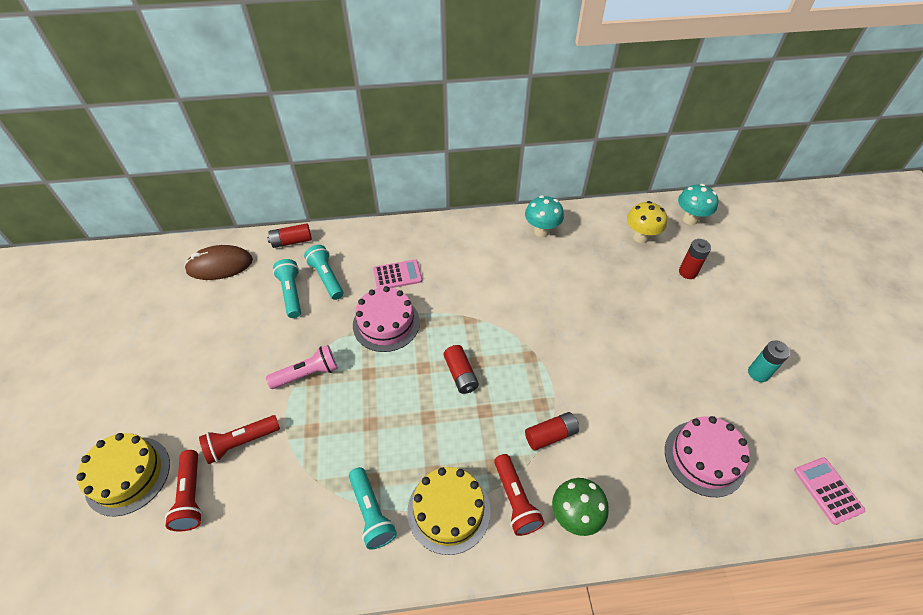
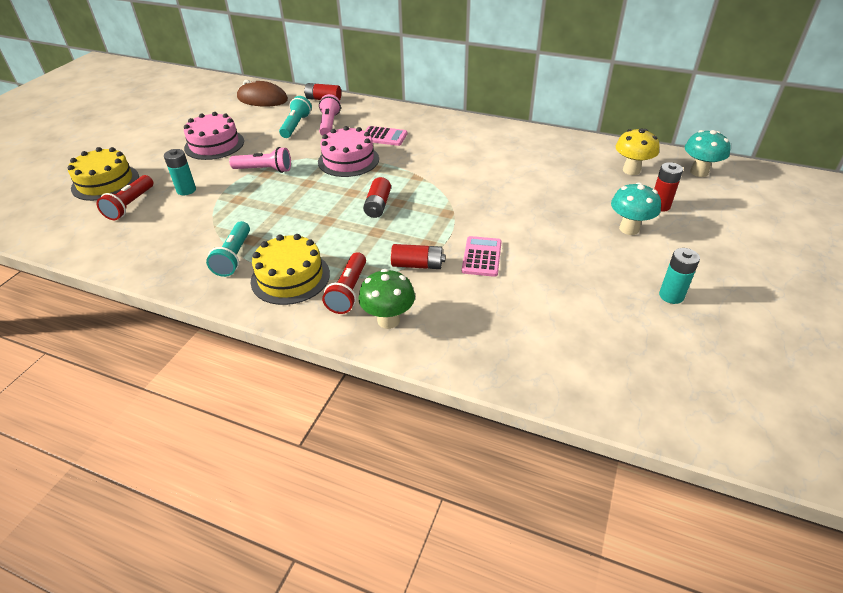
camera: 30 degrees right, 10 degrees down
red flashlight [199,415,280,464] -> turquoise battery [164,149,196,195]
turquoise flashlight [304,245,343,300] -> pink flashlight [319,94,341,136]
turquoise mushroom [525,195,564,237] -> turquoise mushroom moved to [611,182,661,235]
pink cake [665,416,750,497] -> pink cake moved to [184,112,244,160]
pink calculator [794,457,865,525] -> pink calculator moved to [462,236,502,277]

